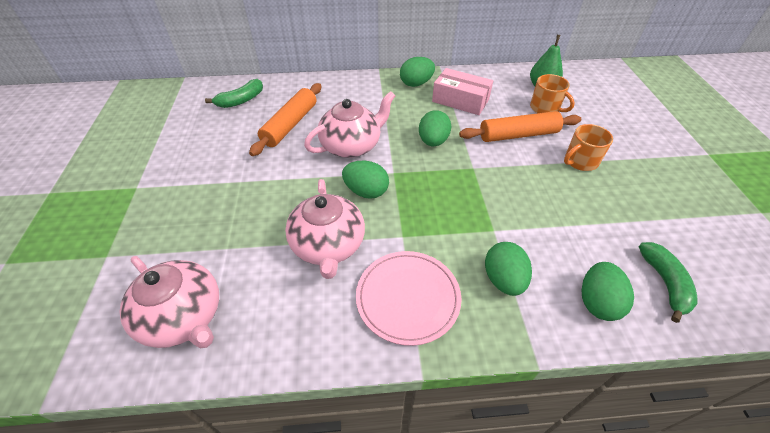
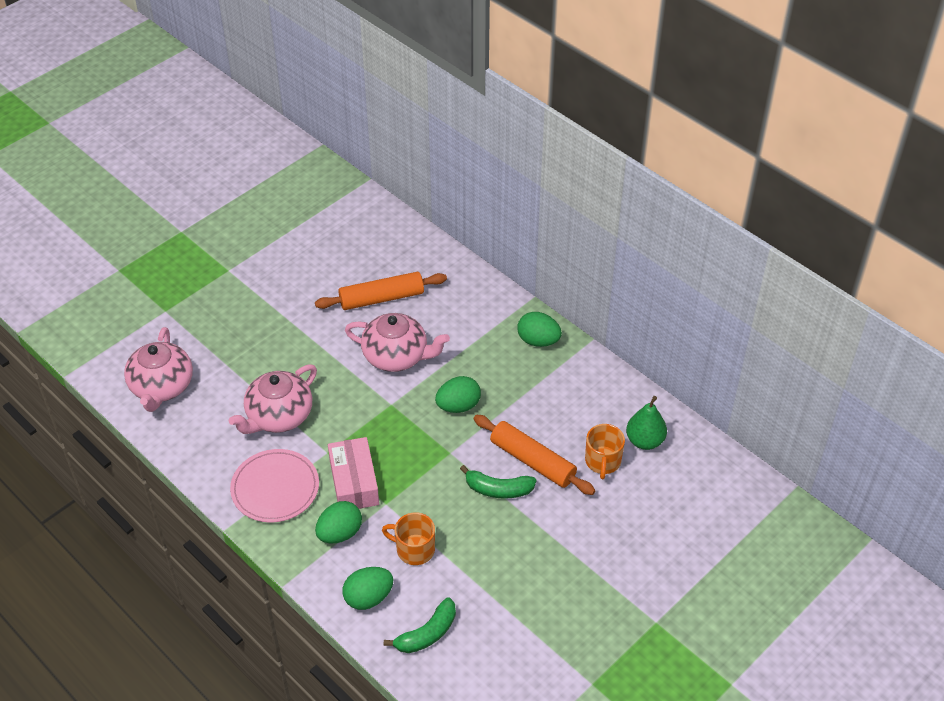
camera: 50 degrees right, 0 degrees up
green banana [205,79,263,108] -> green banana moved to [460,465,536,499]
green egg [342,161,389,199] -> none
pink box [432,68,493,115] -> pink box moved to [328,437,379,509]
orange mug [564,124,613,171] -> orange mug moved to [382,512,435,565]

